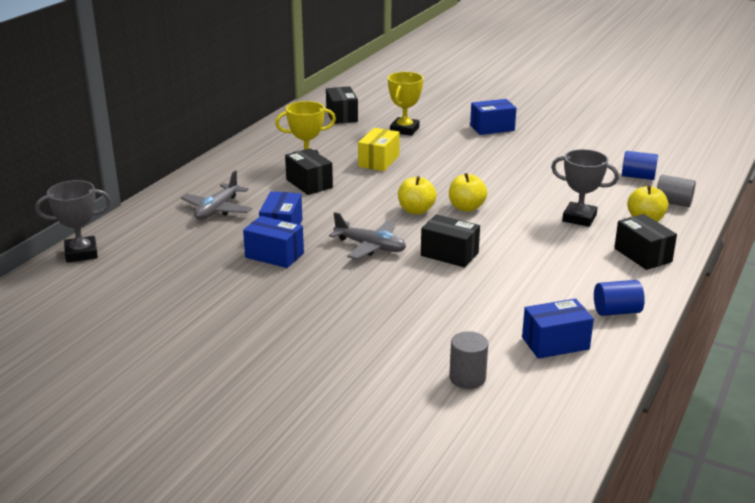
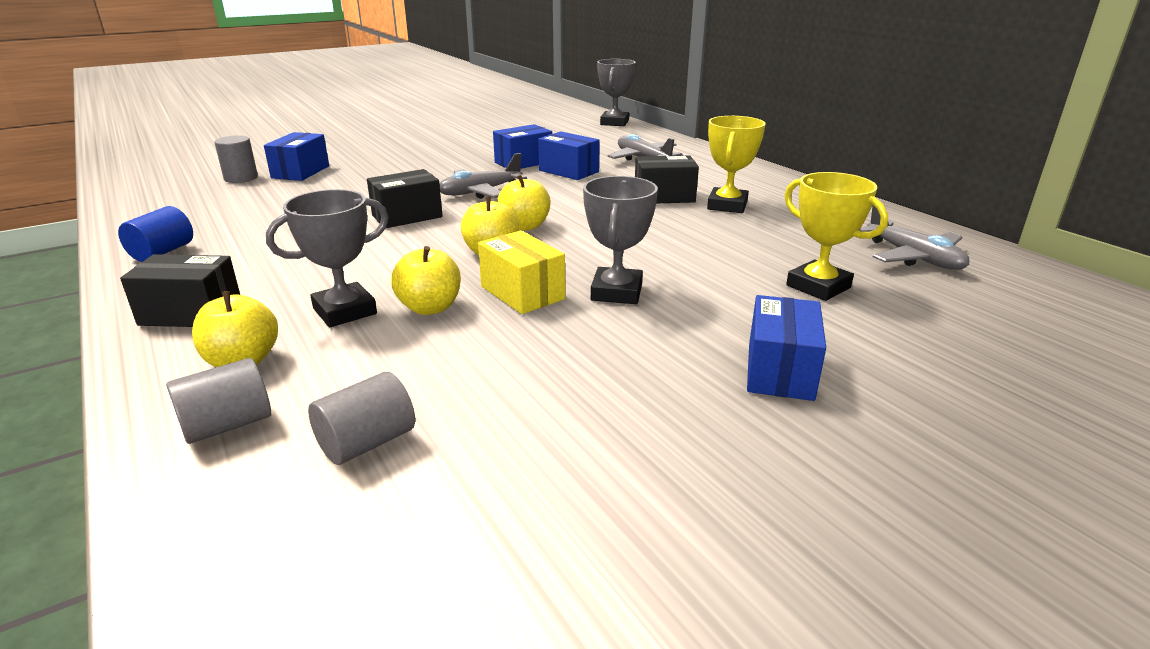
camera: 120 degrees right, 0 degrees up
black box [326,86,358,124] -> grey plane [859,206,970,270]
yellow box [358,128,400,171] -> yellow box moved to [478,230,565,314]
blue box [522,298,594,359] -> blue box moved to [264,132,329,181]
blue cylinder [622,151,658,180] -> grey cylinder [308,372,415,465]
none -> yellow apple [391,246,461,315]
none -> grey trophy [583,176,658,304]

